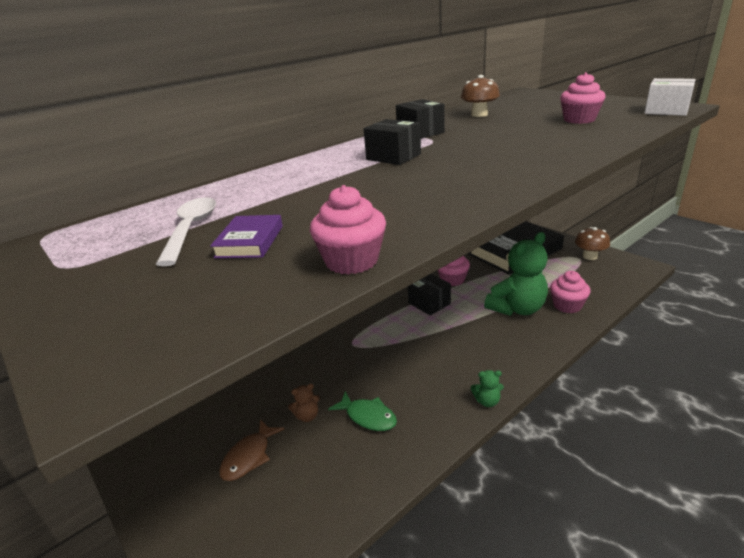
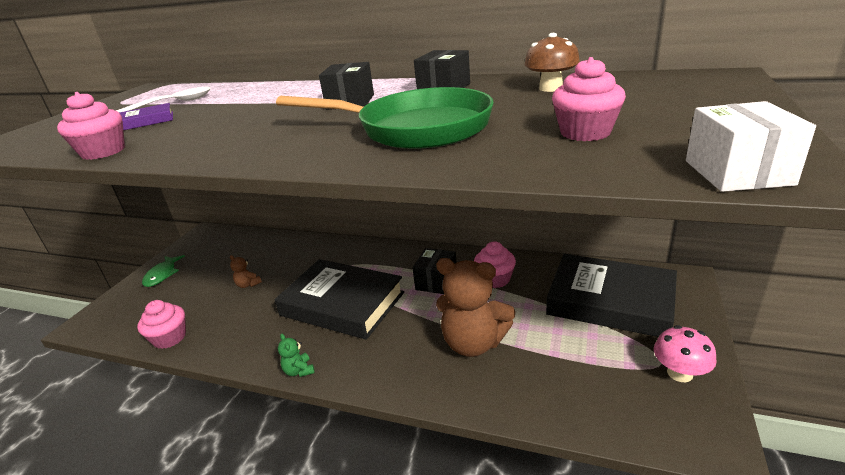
camera: 60 degrees right, 0 degrees up
brown fish [219,419,284,481] -> none
green fish [328,391,397,431] -> green fish moved to [142,255,185,287]
green teddy bear [484,232,548,316] -> brown teddy bear [436,258,515,357]
pink cupcake [550,271,591,313] -> pink cupcake moved to [137,300,186,349]
brown mushroom [575,227,610,260] -> pink mushroom [654,325,717,382]
none -> black book [274,259,404,340]
none -> green pan [276,87,494,149]

